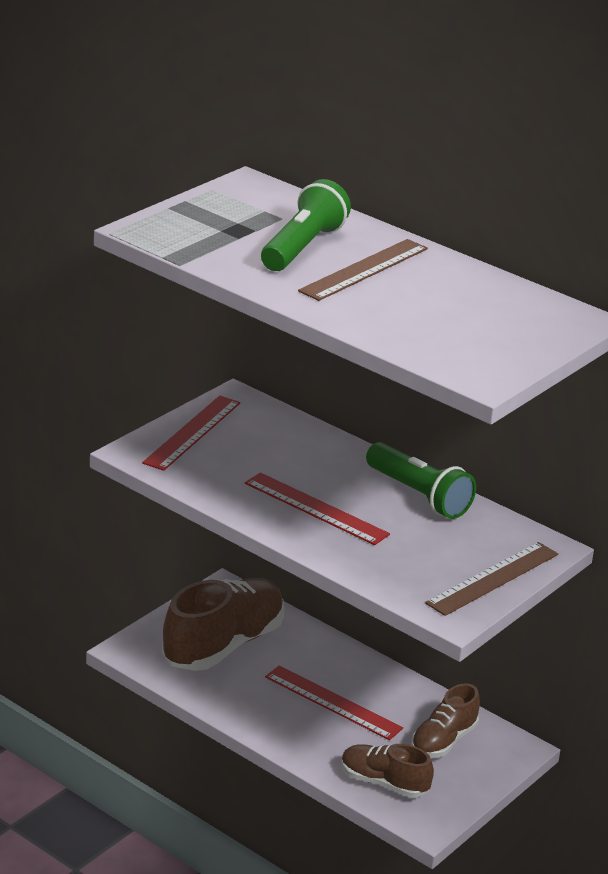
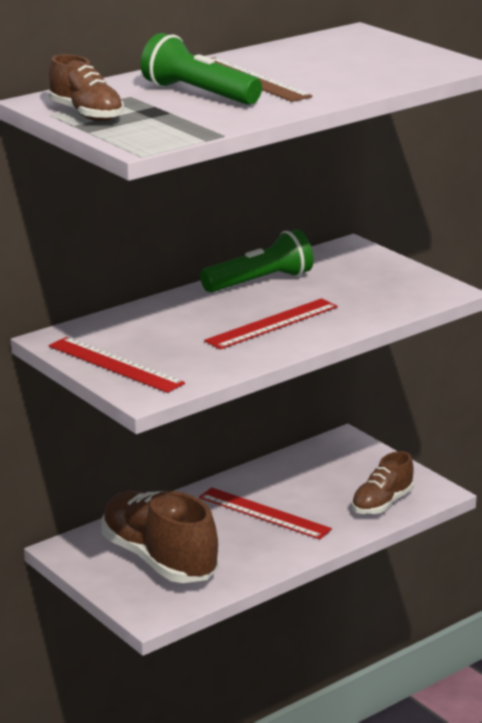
camera: 75 degrees left, 5 degrees down
red ruler [265,665,403,740] -> red ruler turned 75 degrees clockwise [199,487,332,539]
brown shoe [411,684,480,758] -> brown shoe moved to [49,54,124,121]
brown ruler [425,542,558,616] -> none

